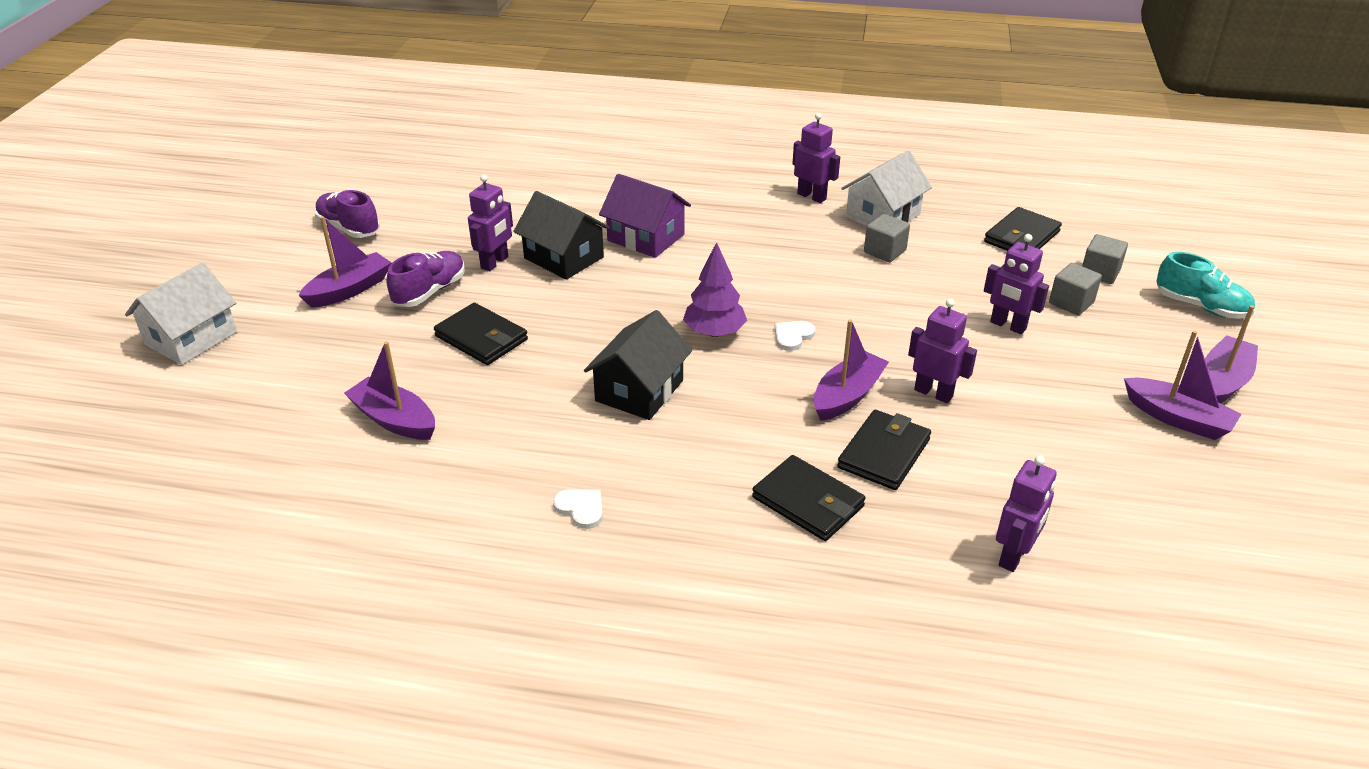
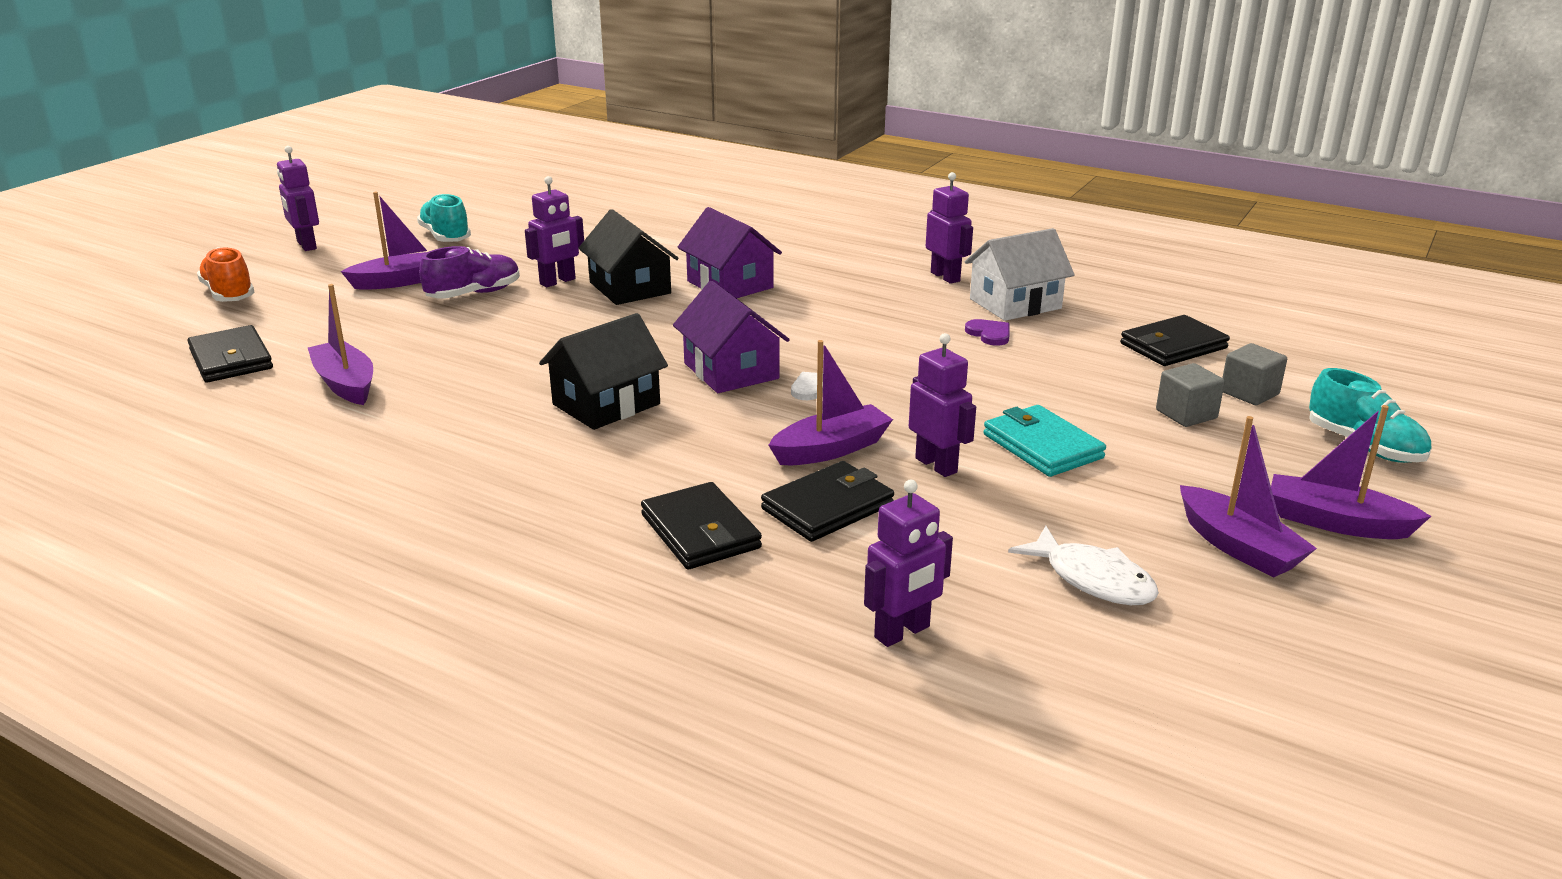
camera: 20 degrees right, 10 degrees down
white house [125,263,237,365] -> orange shoe [197,247,255,302]
purple shoe [315,190,380,238] -> turquoise shoe [417,194,471,242]
black wallet [434,303,528,365] -> black wallet moved to [187,325,273,383]
white heart [553,489,603,529] -> none
purple tree [683,242,747,337] -> purple house [673,281,790,393]
grey cube [864,214,910,262] -> purple heart [965,319,1010,346]
purple robot [984,234,1049,334] -> purple robot moved to [277,146,319,251]
purple boat [1205,305,1258,403] -> purple boat turned 120 degrees counterclockwise [1271,405,1431,539]
none -> turquoise wallet [984,405,1106,477]
none -> white fish [1008,526,1159,605]

